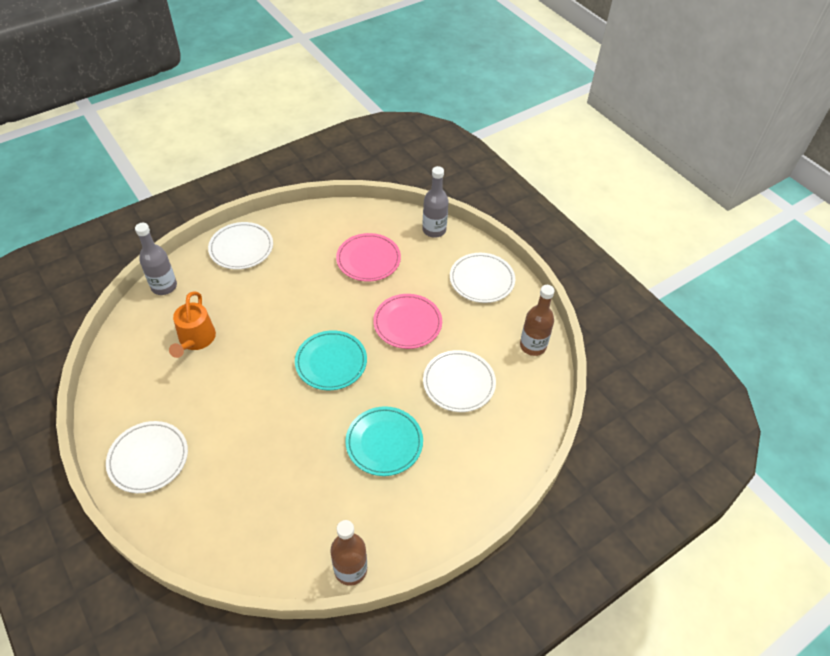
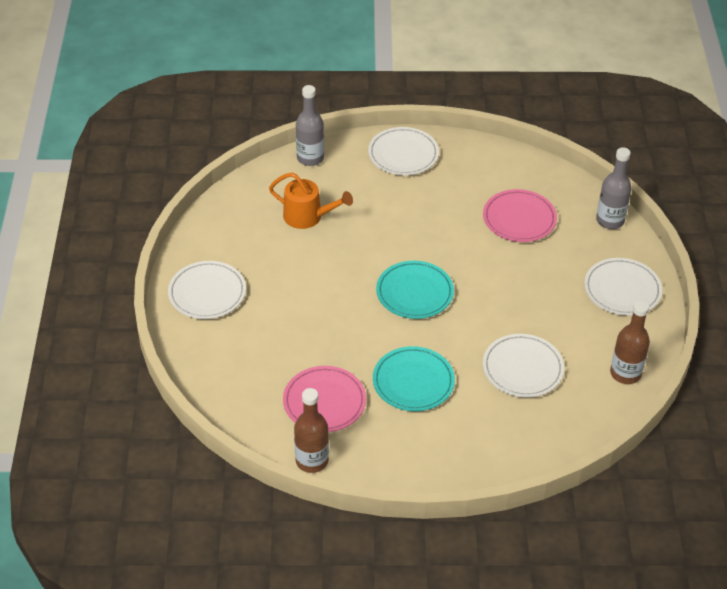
camera: 35 degrees right, 5 degrees down
orange watering can [169,291,216,358] -> orange watering can turned 105 degrees counterclockwise [269,172,353,229]
pink plate [373,294,442,349] -> pink plate moved to [283,366,366,432]

